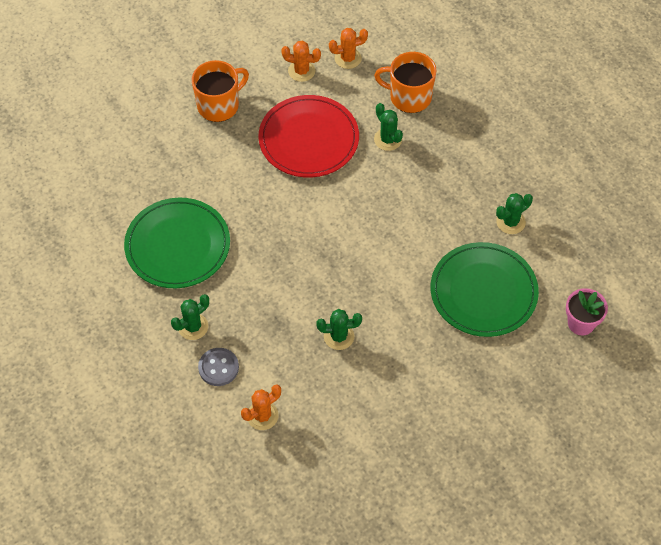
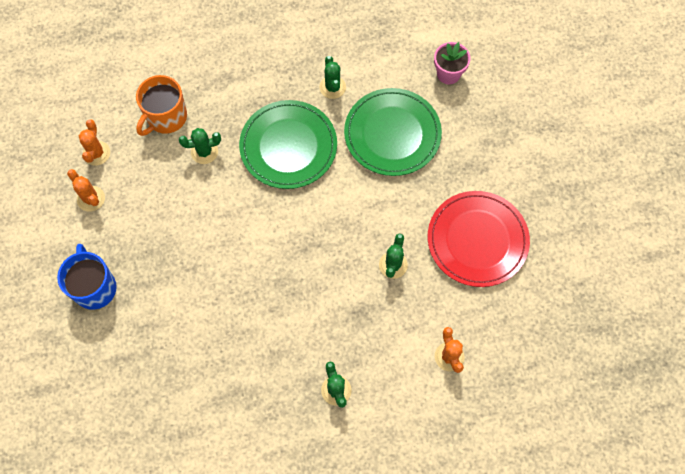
camera: 70 degrees left, 10 degrees up
green plate [124,198,230,288] -> green plate moved to [239,100,337,189]
orange mug [192,60,249,122] -> blue mug [57,244,117,310]
grey button [198,348,239,386] -> none
red plate [258,95,359,178] -> red plate moved to [428,191,530,287]
orange cactus [281,40,321,82] -> orange cactus turned 75 degrees counterclockwise [67,169,105,212]

